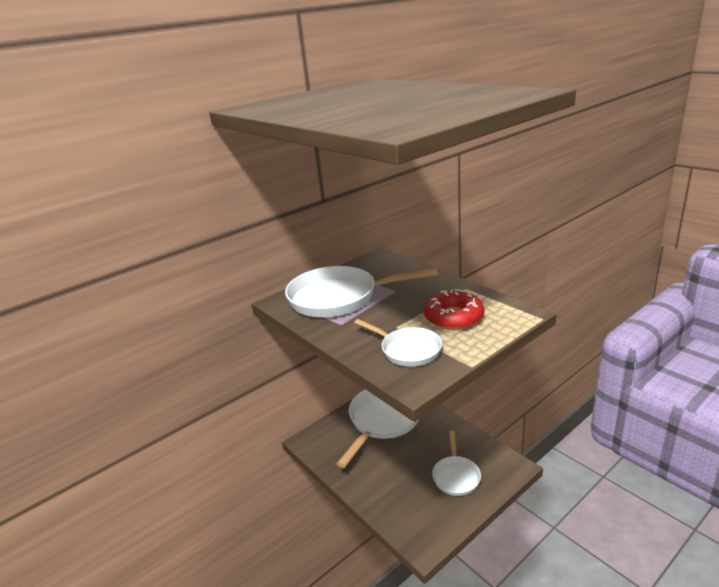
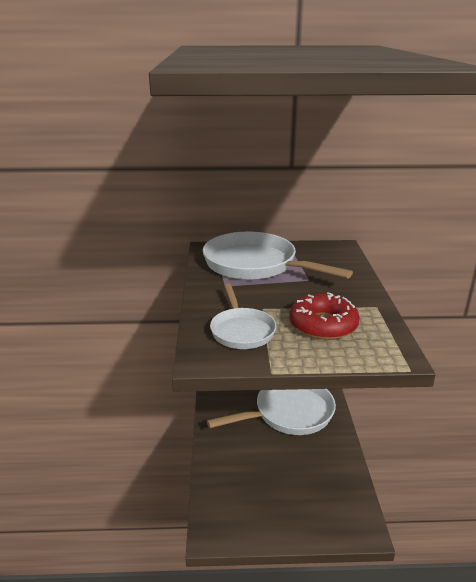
camera: 35 degrees right, 0 degrees up
white pan [432,431,481,496] -> none

